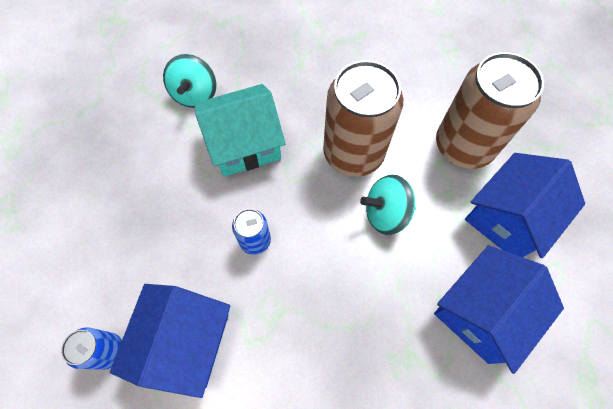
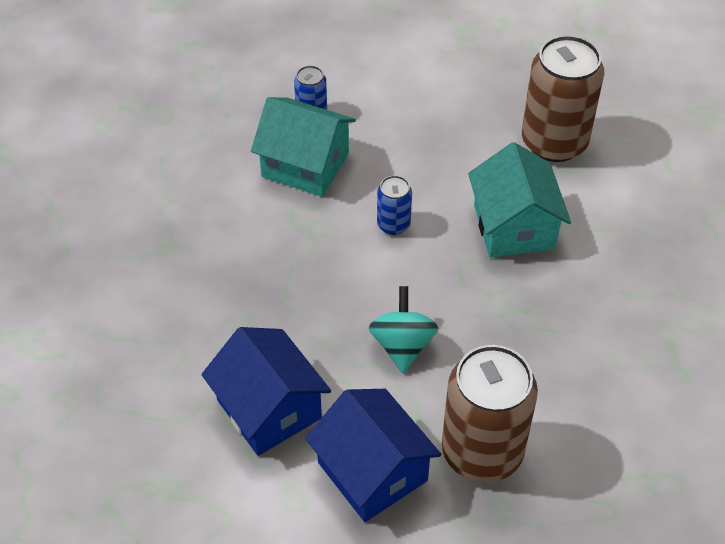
camera: 100 degrees right, 15 degrees down
blue house [110,284,230,398] -> turquoise house [251,97,356,197]
turquoise spinning top [163,54,216,108] -> none
brown can [323,60,403,177] -> brown can moved to [522,35,604,162]

